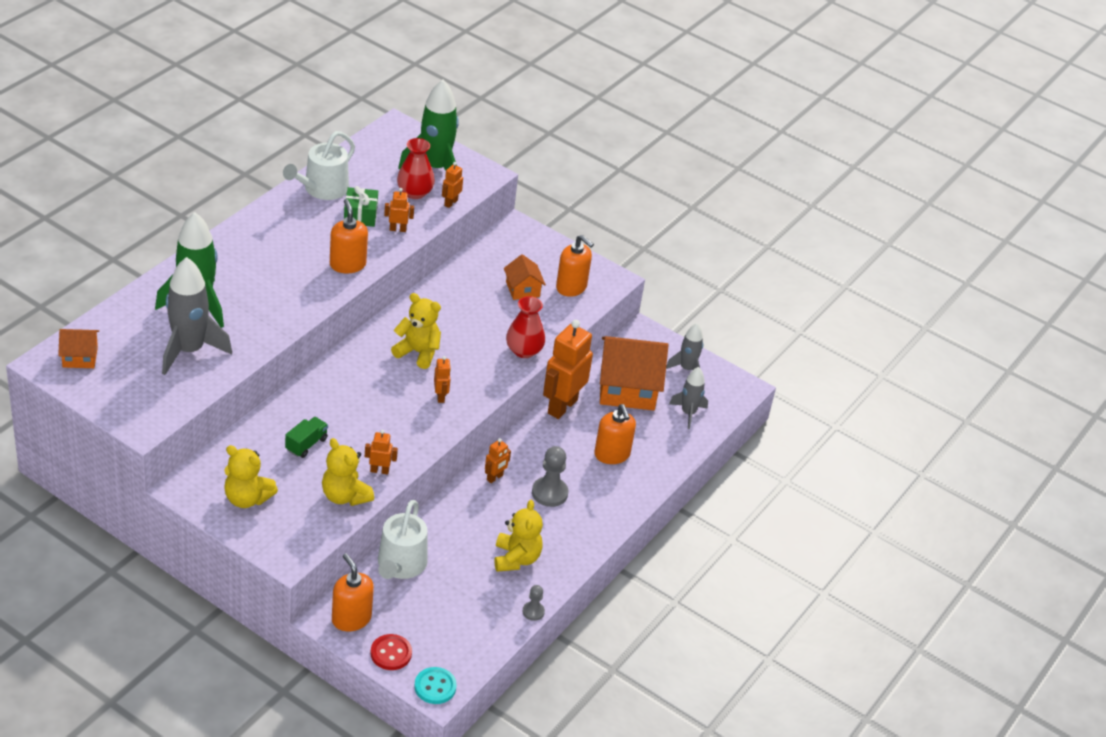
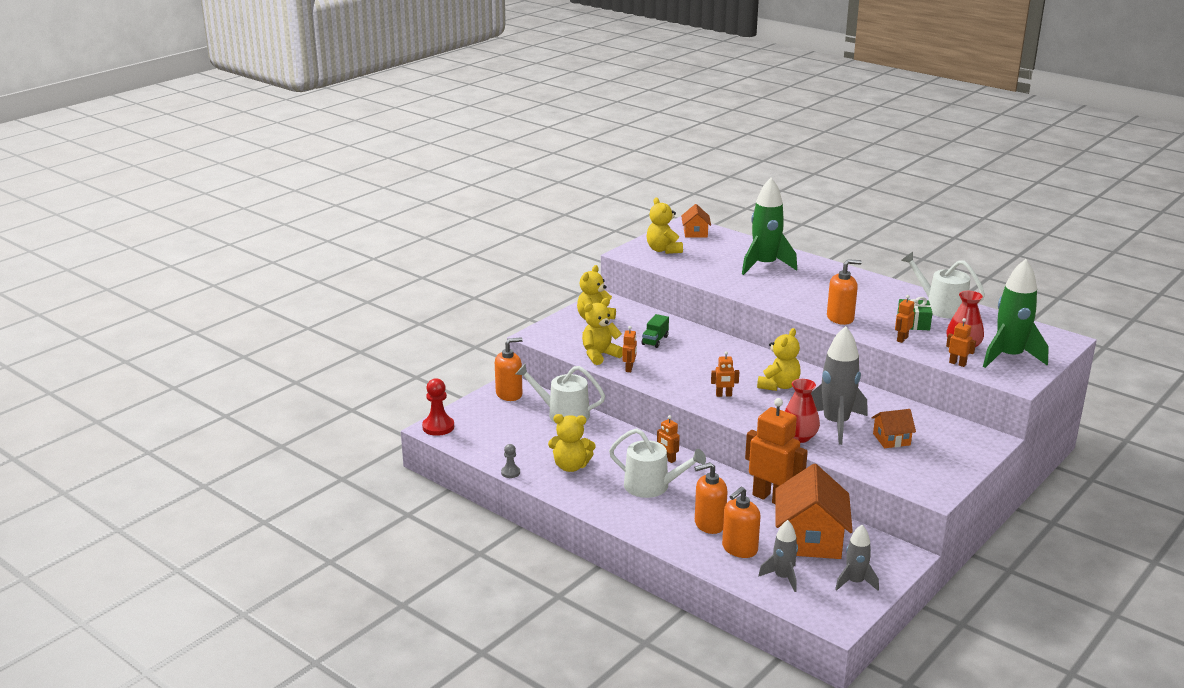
camera: 100 degrees right, 15 degrees down
grey rocket [162,257,232,375] -> grey rocket moved to [811,326,867,445]
green truck [285,417,328,458] -> green truck turned 75 degrees clockwise [642,314,669,348]
red button [371,634,412,670] -> none
orange robot [384,188,414,232] -> orange robot turned 150 degrees counterclockwise [895,295,915,343]
turquoise button [414,667,457,704] -> red pawn [422,378,454,436]
grey pawn [532,446,568,507] -> white watering can [609,428,706,498]
orange soap dispenser [556,235,594,297] -> orange soap dispenser moved to [722,487,760,558]
none -> yellow teddy bear [647,197,683,254]

